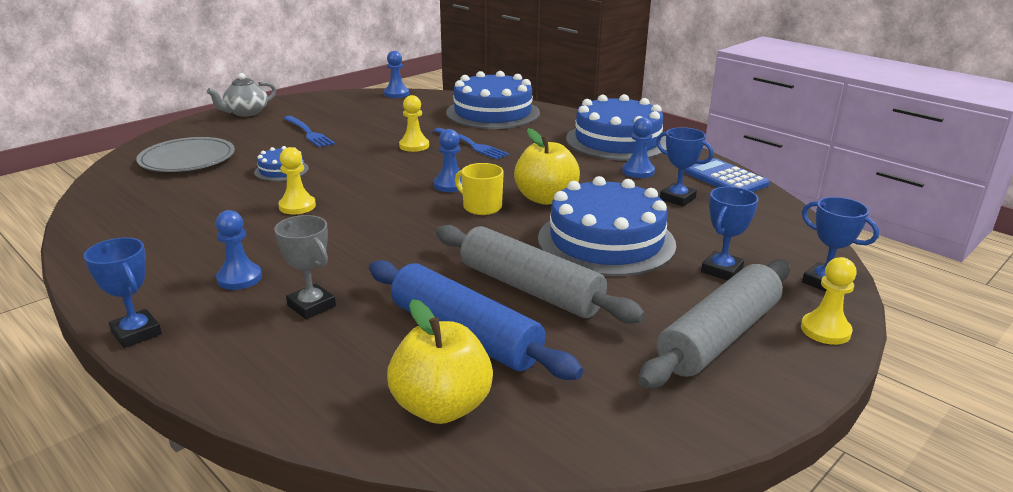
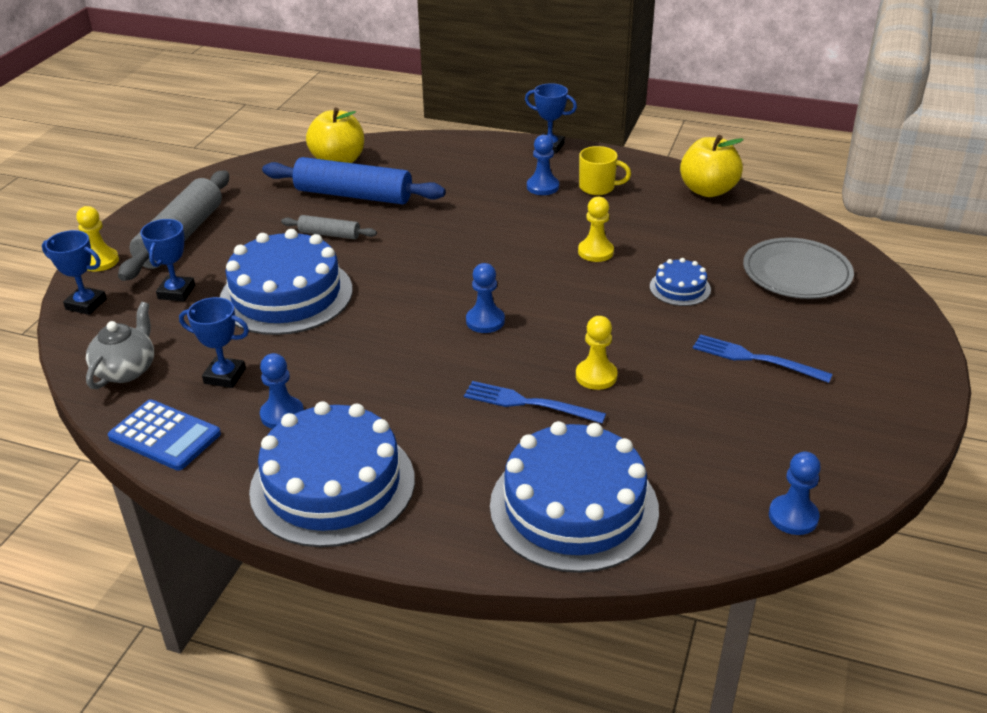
camera: 155 degrees right, 10 degrees up
grey teapot [207,73,276,117] -> grey teapot moved to [86,302,154,389]
grey trophy [274,215,336,319] -> none
grey rolling pin [436,225,645,324] -> grey rolling pin [281,215,377,239], size x0.50
yellow mug [455,163,504,215] -> yellow mug moved to [579,146,631,195]
yellow apple [514,128,580,205] -> yellow apple moved to [680,135,744,197]

